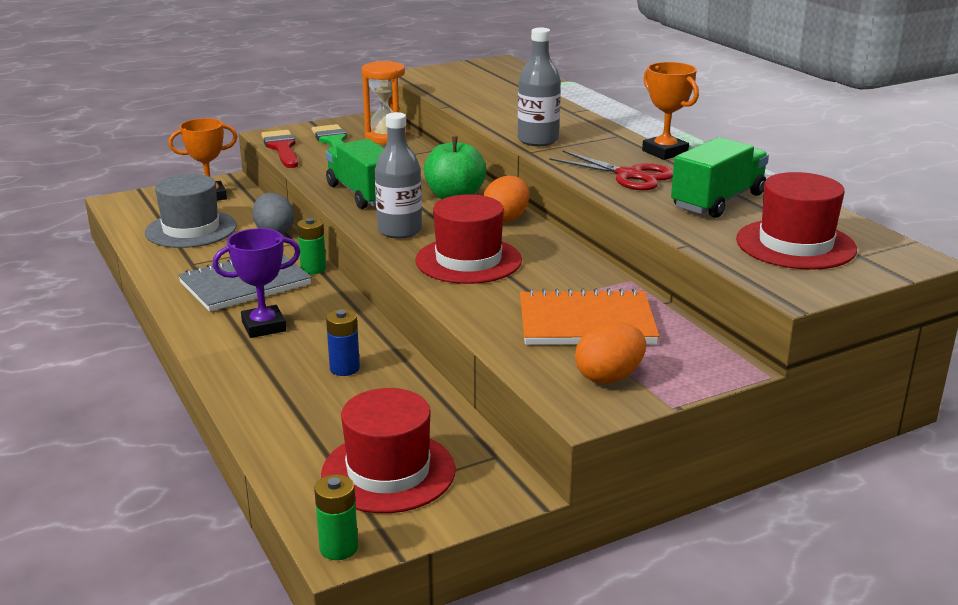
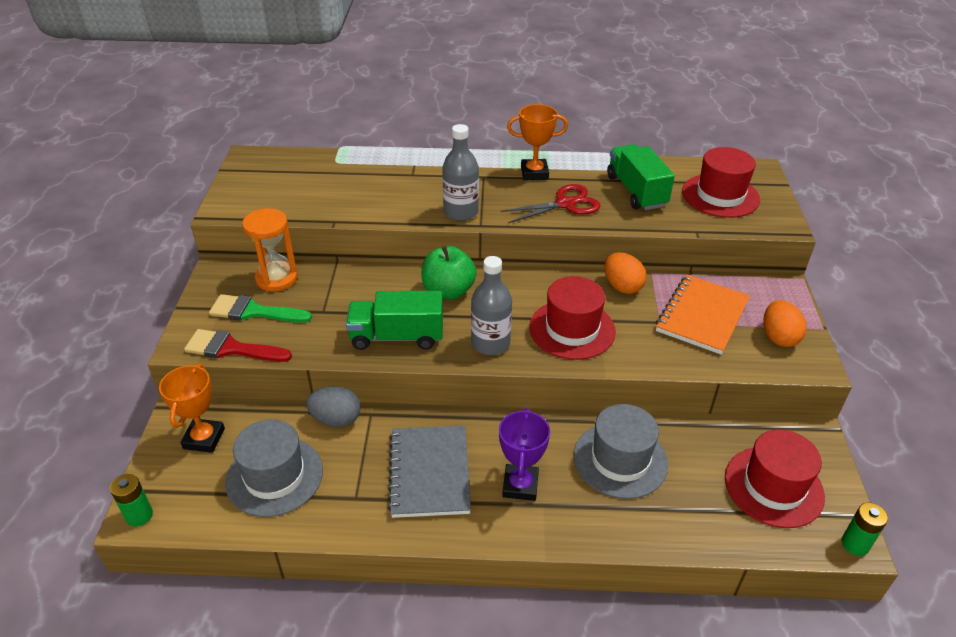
camera: 60 degrees left, 15 degrees up
green battery [297,218,326,274] -> green battery moved to [110,474,153,527]
blue battery [326,309,360,376] -> grey hat [574,404,668,499]
orange egg [483,176,529,222] -> orange egg moved to [604,252,647,294]

